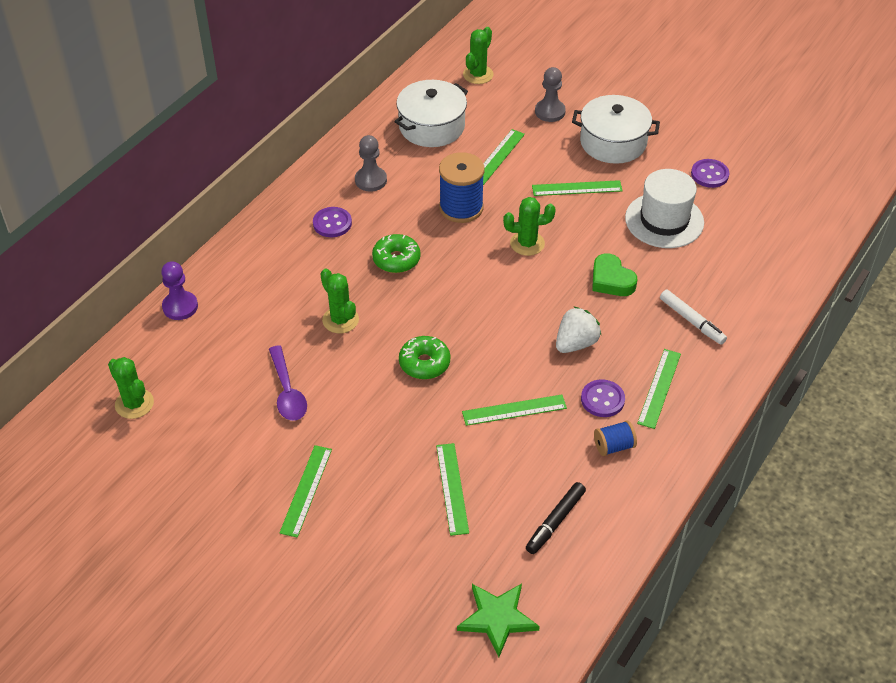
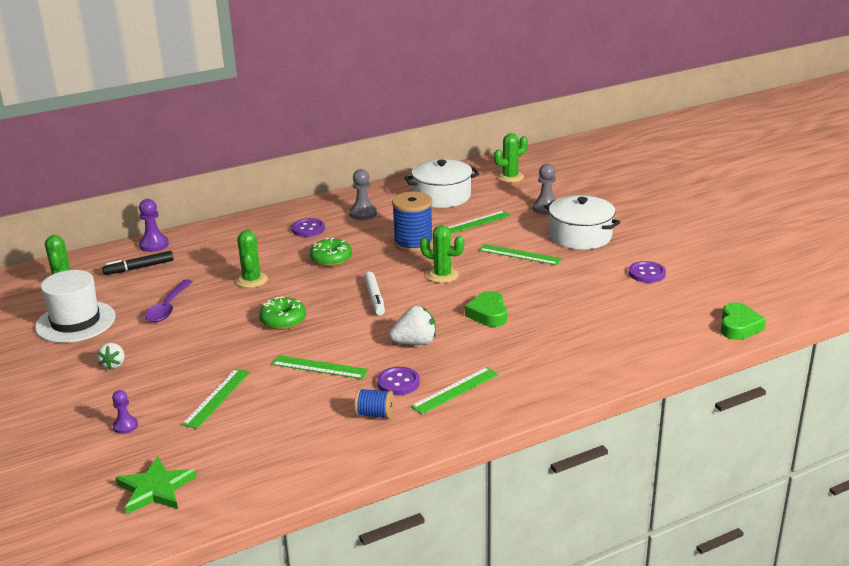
camera: 30 degrees right, 20 degrees down
green ruler [279,445,332,538] -> white strawberry [97,343,125,370]
black marker [526,482,586,554] -> black marker moved to [102,251,174,275]
white hat [625,169,704,248] -> white hat moved to [35,270,115,343]
white marker [660,290,727,345] -> white marker moved to [364,272,385,315]
none -> purple pawn [112,390,138,434]
none -> green heart [721,303,766,340]

